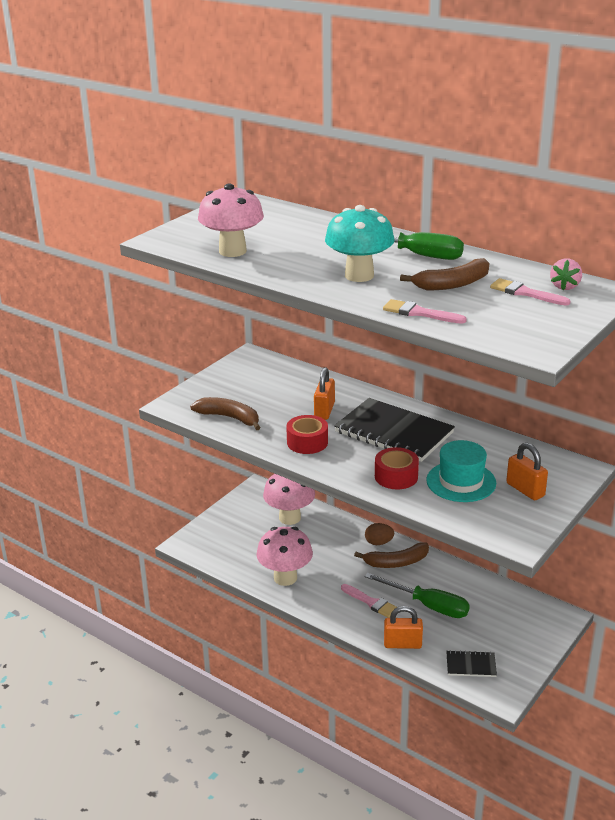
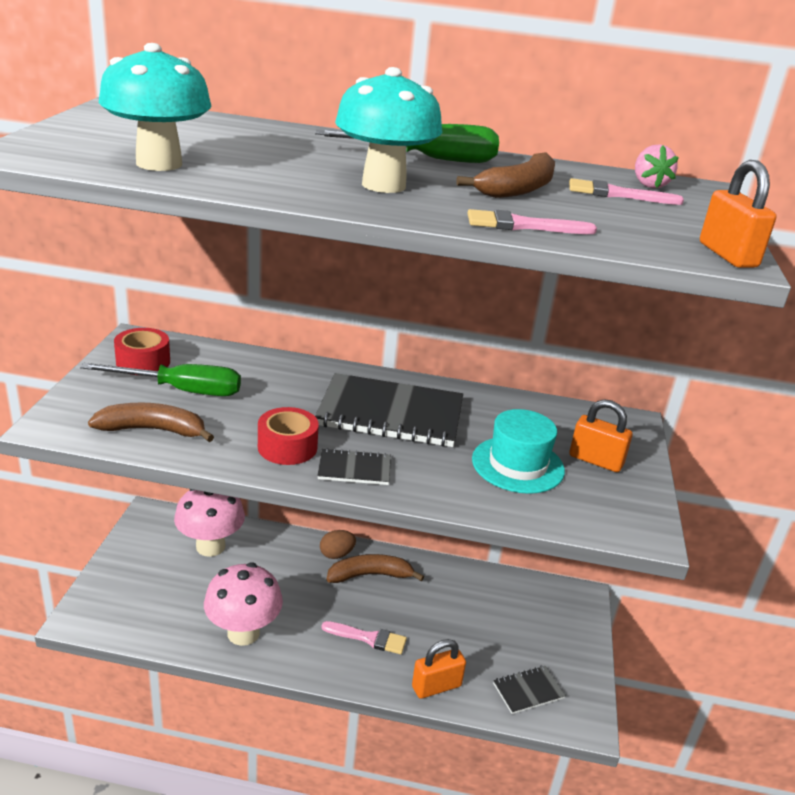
camera: 30 degrees left, 0 degrees up
pink mushroom [198,183,264,257] -> turquoise mushroom [99,43,211,171]
orange padlock [314,367,335,420] -> orange padlock moved to [700,160,776,268]
brown banana [354,542,429,568] -> brown banana turned 150 degrees counterclockwise [327,554,424,583]
green screwdriver [365,573,470,618] -> green screwdriver moved to [80,363,241,396]
red tape [375,447,419,489] -> red tape moved to [114,328,170,375]
none -> black notebook [317,448,391,485]

